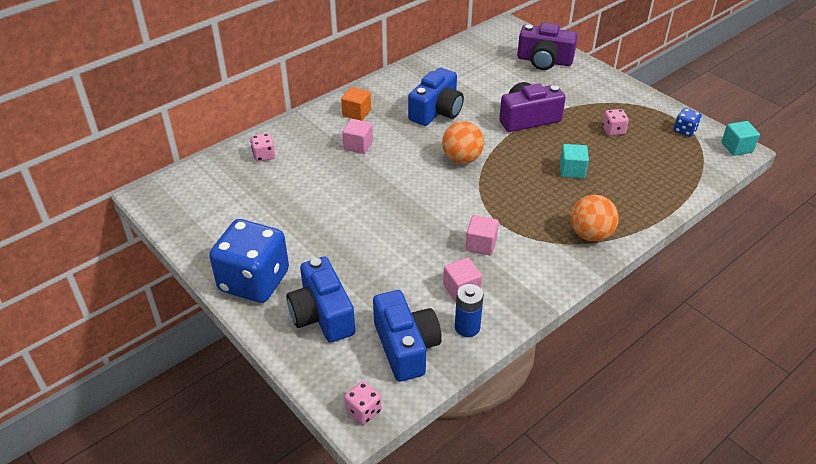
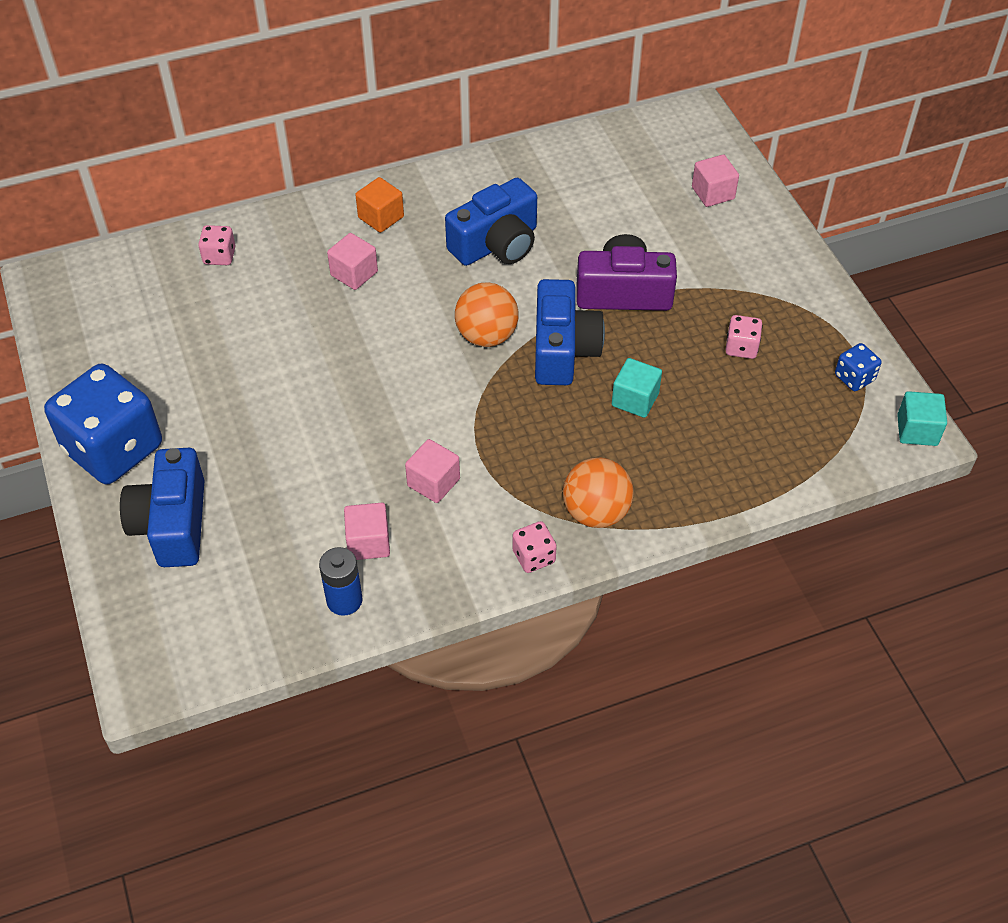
camera: 20 degrees right, 10 degrees up
pink dice [344,381,382,425] -> pink dice moved to [512,521,557,573]
blue camera [373,290,442,382] -> blue camera moved to [535,279,605,385]
purple camera [517,23,578,70] -> pink cube [692,155,739,207]

